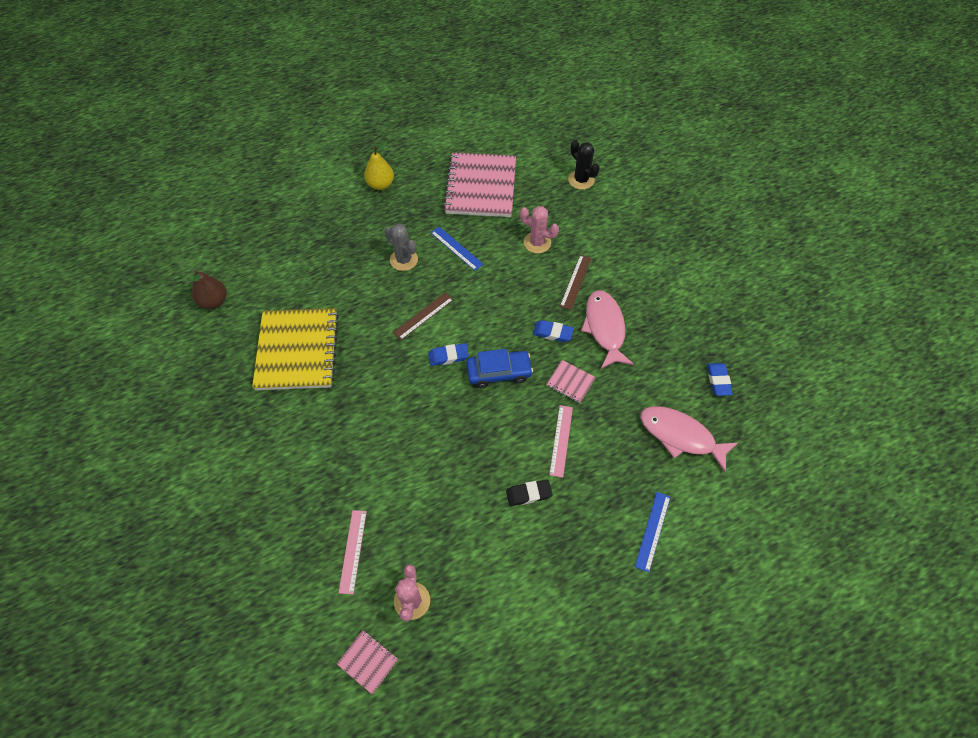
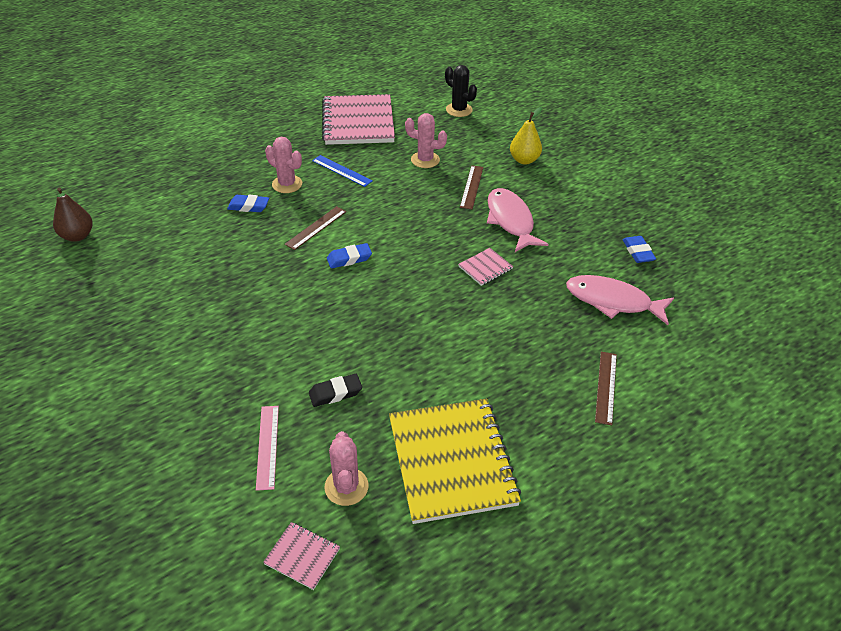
camera: 10 degrees left, 15 degrees down
yellow notebook [252,308,339,390] -> yellow notebook moved to [389,398,521,524]
yellow pear [364,141,394,190] -> yellow pear moved to [510,107,542,164]
grey cactus [385,224,418,271] -> pink cactus [265,137,302,193]
blue car [466,349,533,388] -> none
black eraser [506,480,552,506] -> black eraser moved to [309,374,362,407]
blue eraser [533,320,574,342] -> blue eraser moved to [227,195,269,212]
pink notebook [546,360,596,403] -> pink notebook turned 60 degrees counterclockwise [458,248,513,286]
pink ruler [549,405,573,478] -> none
blue ruler [635,492,670,573] -> brown ruler [595,352,617,425]

